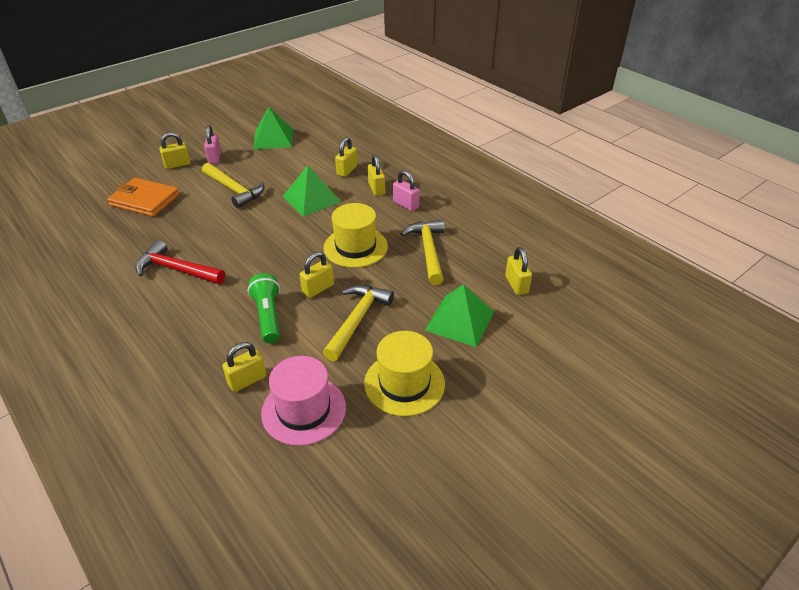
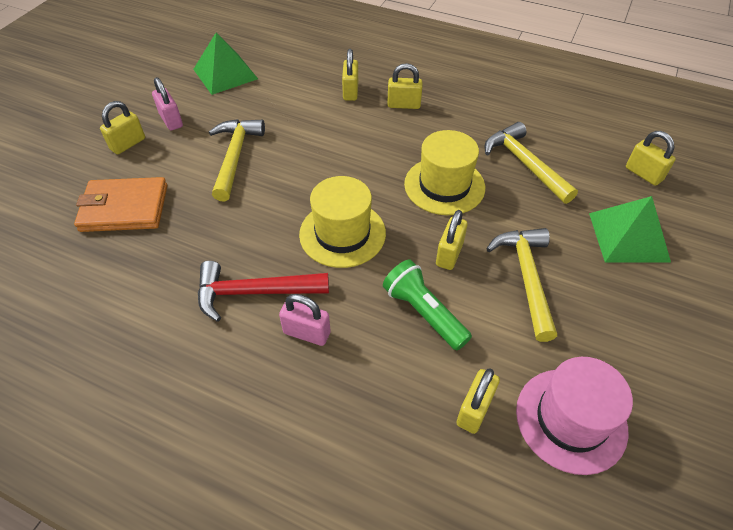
camera: 25 degrees left, 10 degrees up
yellow hammer [202,163,264,208] -> yellow hammer turned 105 degrees counterclockwise [209,119,265,201]
green pyramid [282,165,341,217] -> none
yellow hat [364,331,445,416] -> yellow hat moved to [299,176,386,268]
yellow padlock [368,154,385,196] -> yellow padlock turned 45 degrees counterclockwise [387,63,422,109]
pink padlock [393,170,420,211] -> pink padlock moved to [279,294,331,346]

